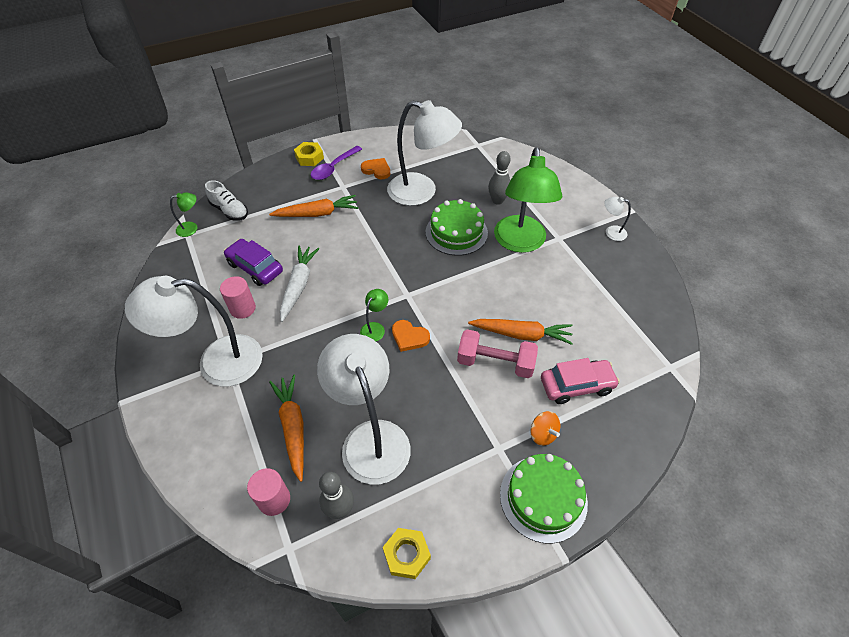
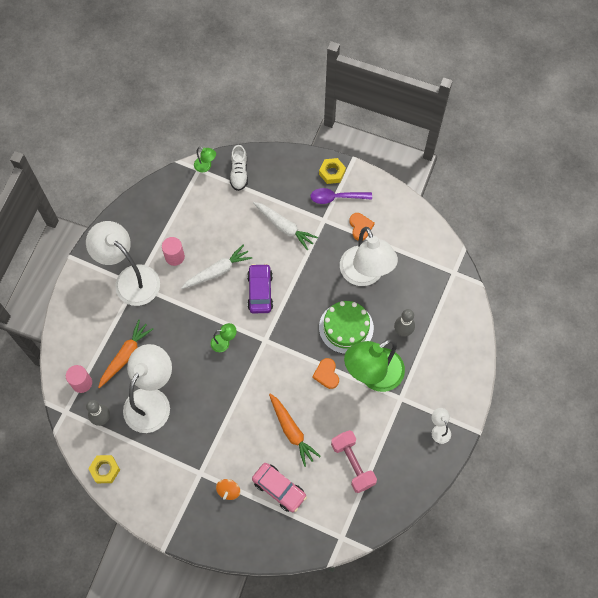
camera: 50 degrees right, 15 degrees up
purple car [224,239,283,286] -> purple car moved to [247,264,273,313]
orange carrot [269,195,358,217] -> white carrot [253,202,318,250]
orange heart [392,320,430,352] -> orange heart moved to [312,358,339,389]
pink dumbbell [457,329,538,378] -> pink dumbbell moved to [331,430,377,493]
green cake [500,454,588,543] -> none

